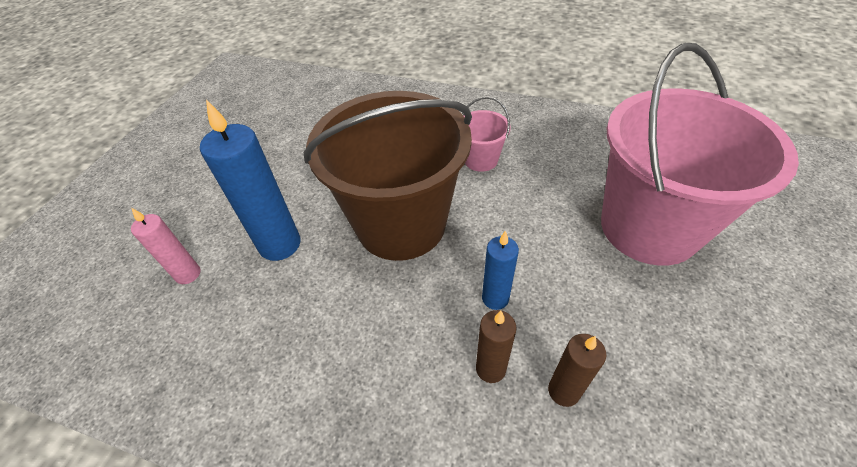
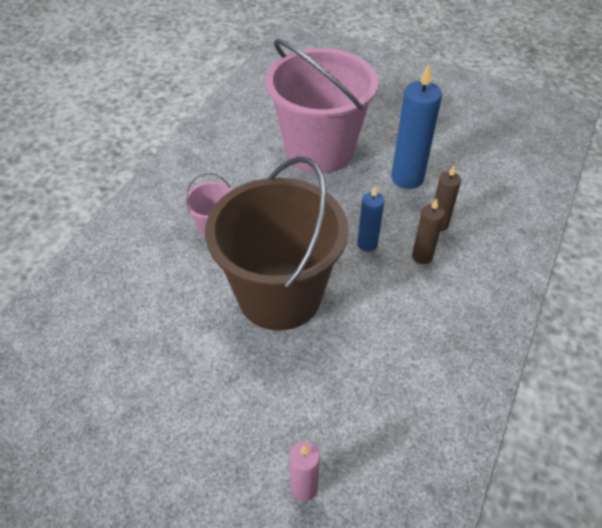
camera: 85 degrees left, 0 degrees up
blue candle [200,100,300,261] -> blue candle moved to [391,63,442,189]

